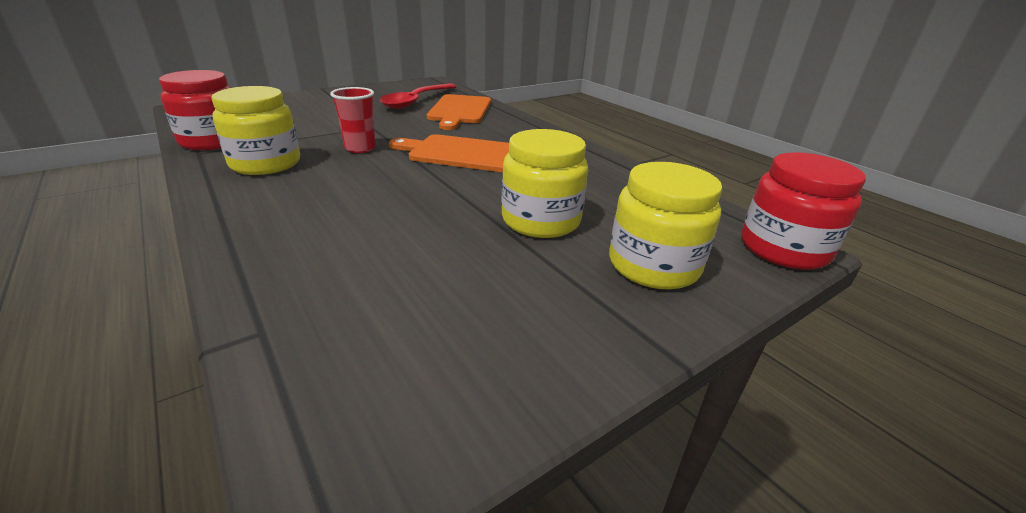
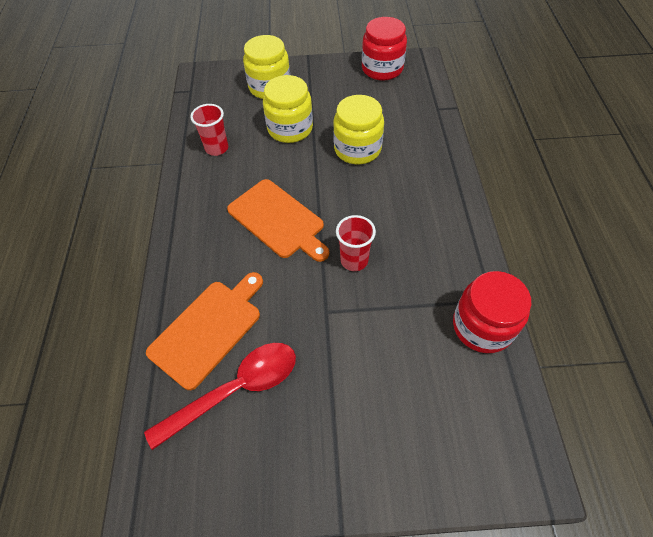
camera: 145 degrees left, 25 degrees up
yellow jar [211,86,300,175] -> yellow jar moved to [333,95,384,164]
red jar [741,152,866,270] -> red jar moved to [362,17,407,81]
none -> red cup [190,104,228,156]

